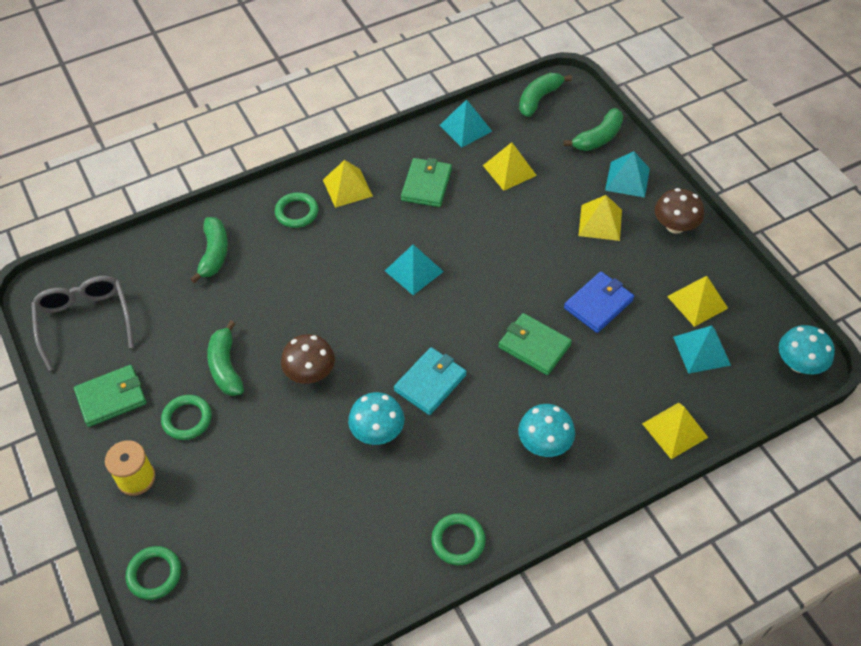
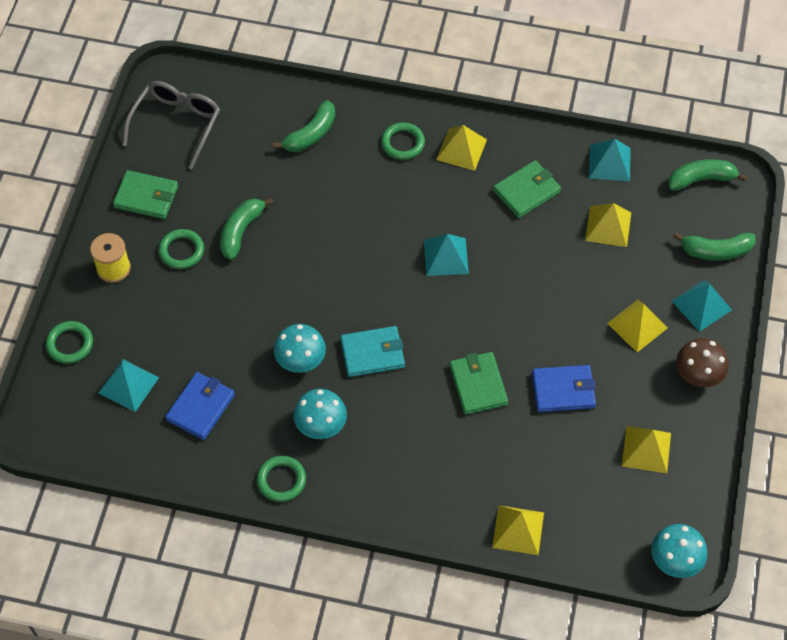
camera: 40 degrees right, 5 degrees up
brown mushroom [281,334,335,384] -> none
turquoise mushroom [518,404,575,457] -> turquoise mushroom moved to [294,389,347,439]
turquoise pyramid [673,325,731,374] -> turquoise pyramid moved to [99,359,159,412]
none -> blue wallet [165,372,235,440]

